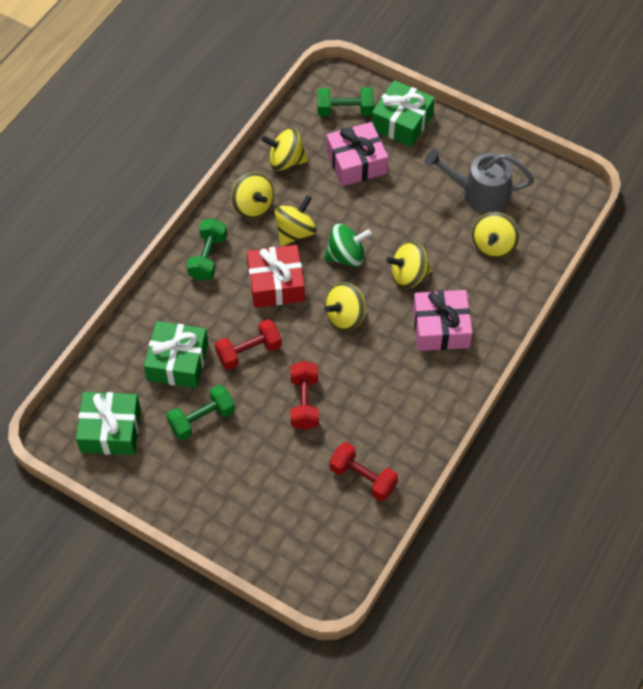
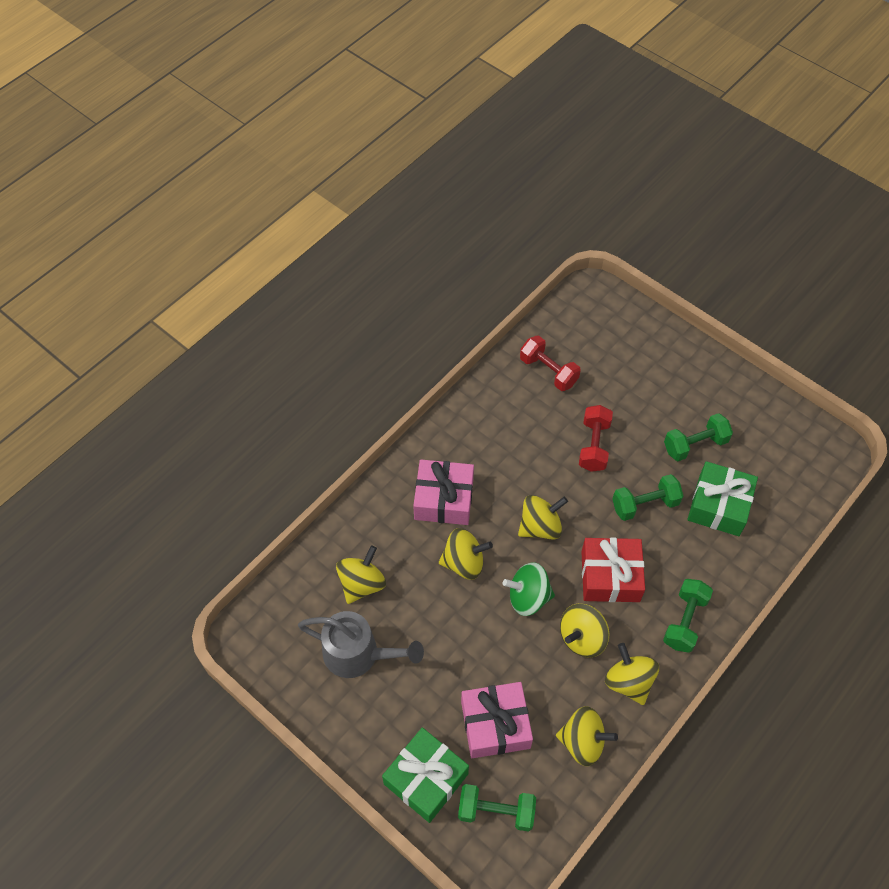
camera: 170 degrees left, 0 degrees up
green gift [76,392,141,455] -> none
red dumbbell [215,319,282,370] -> green dumbbell [612,474,683,521]

